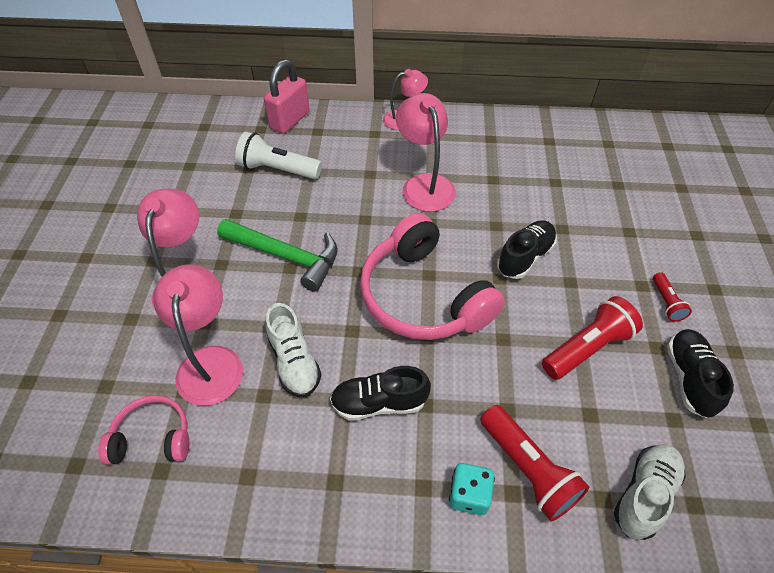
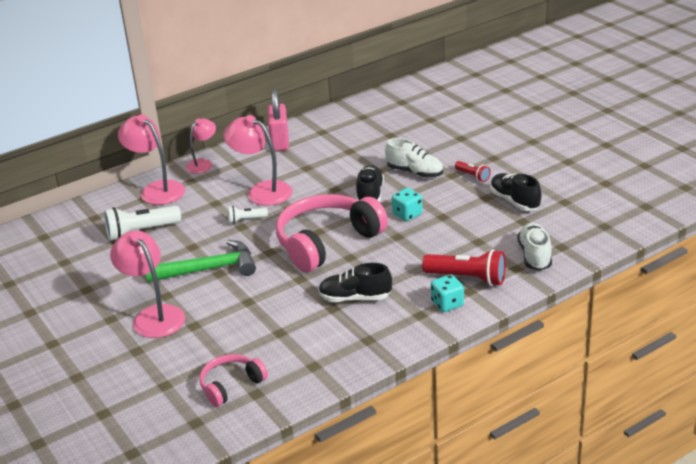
camera: 35 degrees left, 20 degrees down
pink lamp [153,264,243,406] -> pink lamp moved to [118,114,185,205]
pink padlock [264,59,310,134] -> pink padlock moved to [268,89,289,151]
white shoe [266,303,322,397] -> white shoe moved to [385,138,443,178]
black shoe [330,366,431,421] -> black shoe turned 45 degrees clockwise [318,263,392,302]
pink headphones [360,213,505,340] -> pink headphones turned 120 degrees clockwise [276,194,388,272]
red flashlight [542,296,643,380] -> none
none -> white flashlight [228,206,268,224]
none -> turquoise dice [392,188,422,221]

